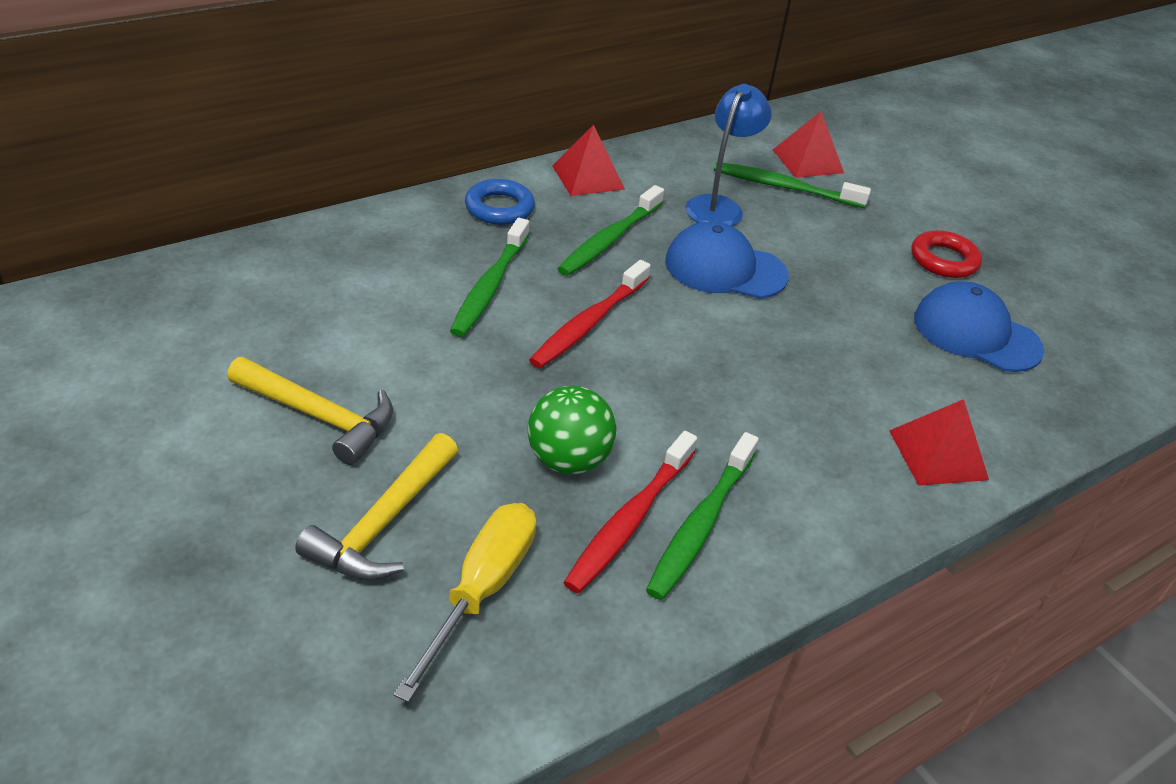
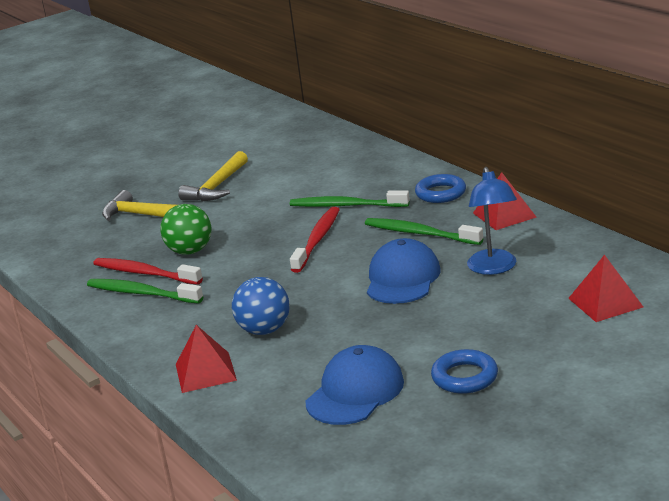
camera: 95 degrees right, 15 degrees down
yellow screwdriver [393,503,536,702] -> none
red toothbrush [529,260,651,368] -> red toothbrush turned 75 degrees clockwise [290,207,340,273]
blue lamp [685,84,772,226] -> blue lamp turned 60 degrees clockwise [467,167,517,275]
green toothbrush [714,162,871,208] -> none
red ring [911,230,982,278] -> blue ring [431,349,498,394]
none -> blue ball [232,277,290,335]

